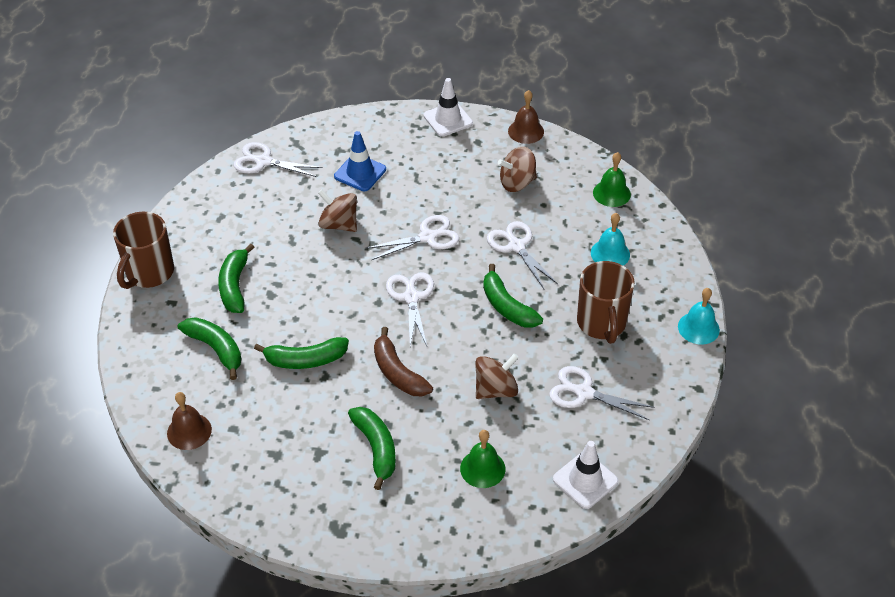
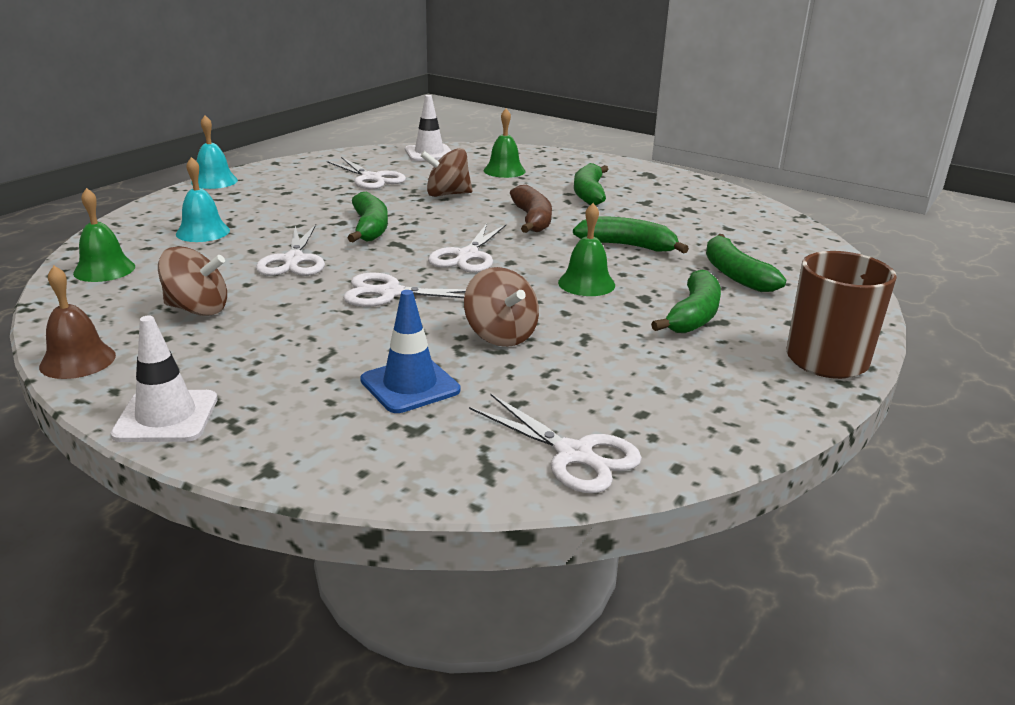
camera: 155 degrees left, 20 degrees down
brown bell [167,392,212,450] -> none
brown mug [577,261,635,344] -> none
none -> green bell [558,203,615,296]

